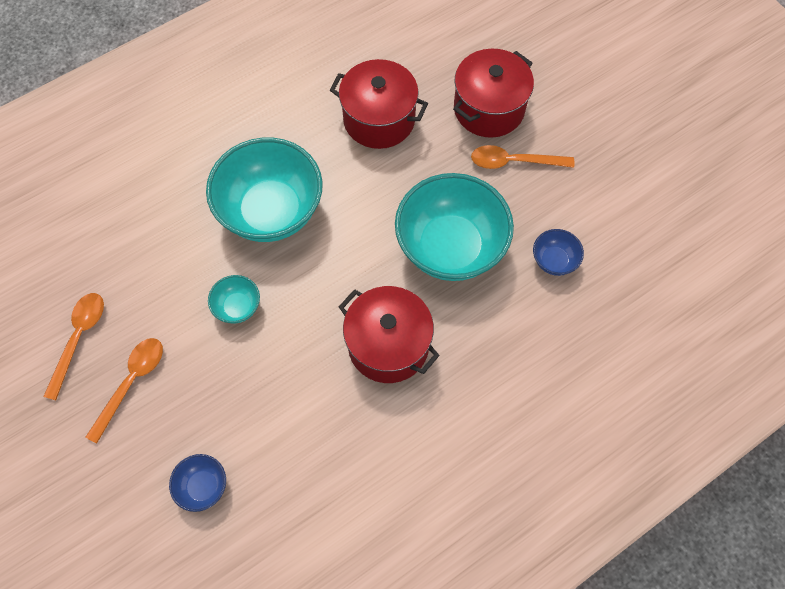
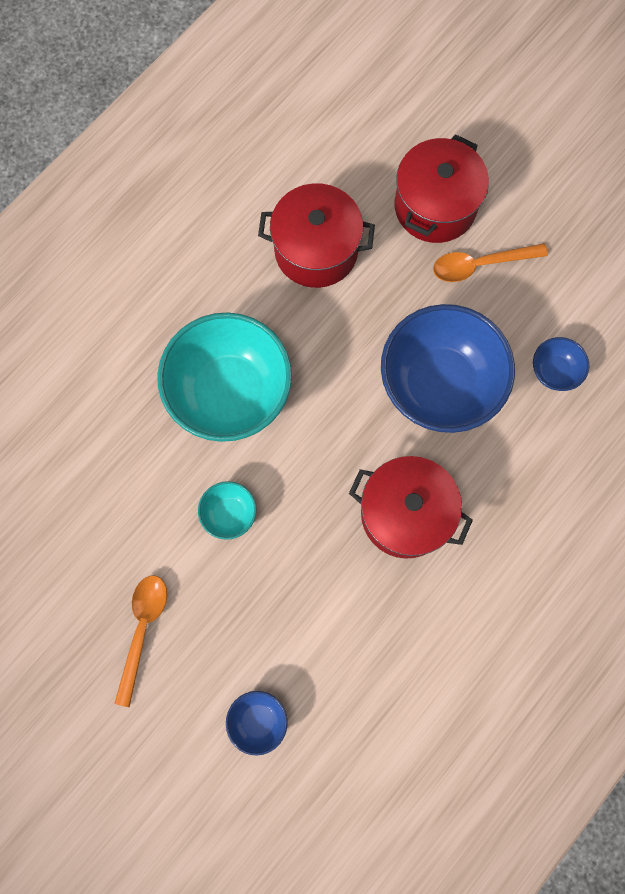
camera: 15 degrees left, 10 degrees up
orange spoon [43,293,104,400] -> none
turquoise bowl [395,173,514,281] -> blue bowl [381,304,515,433]

